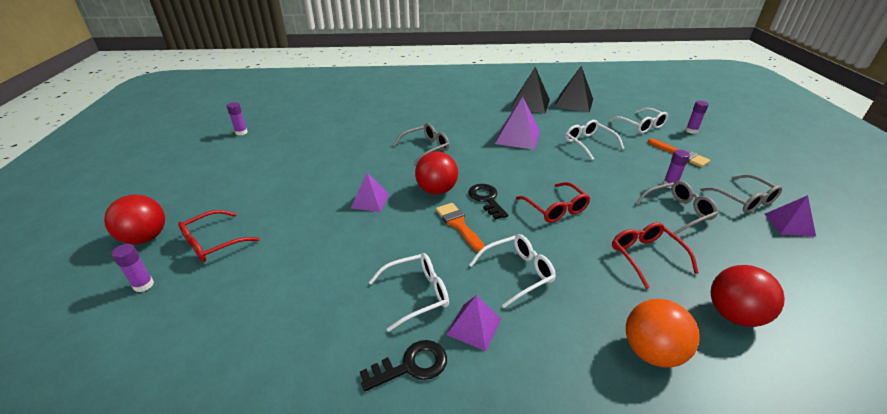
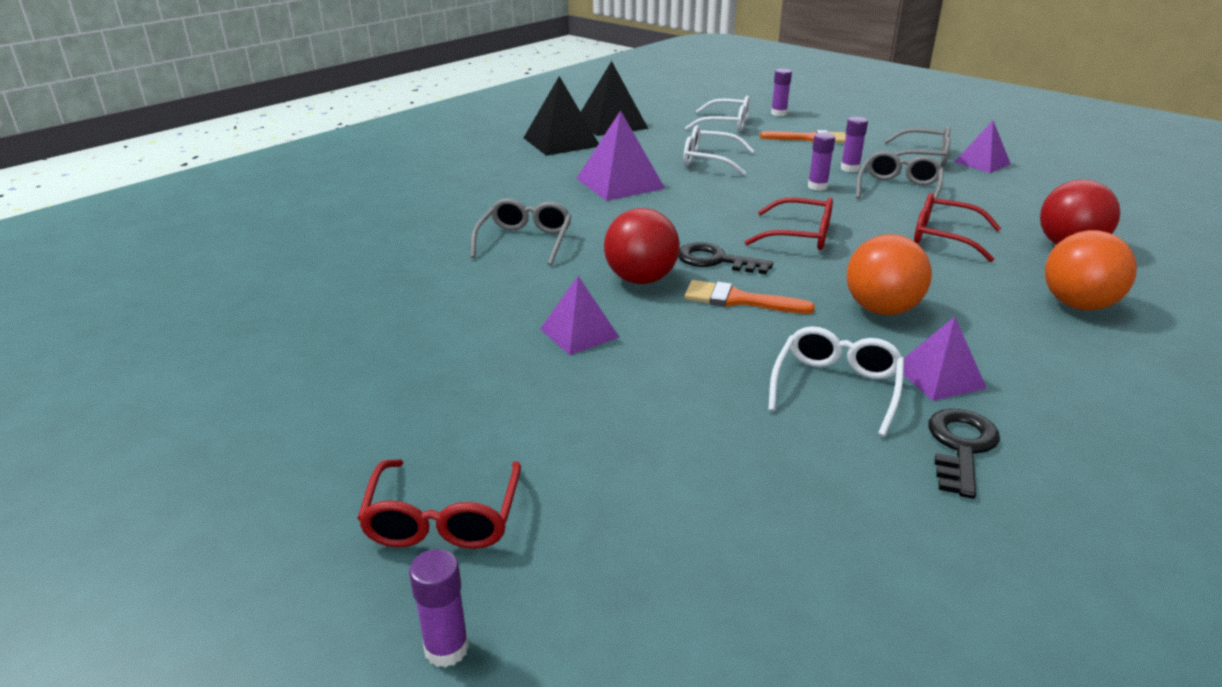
camera: 45 degrees left, 5 degrees down
red ball [104,195,165,244] -> none
purple glue stick [227,102,248,136] -> purple glue stick moved to [808,132,835,191]
white glasses [469,234,556,308] -> orange ball [847,234,932,315]

